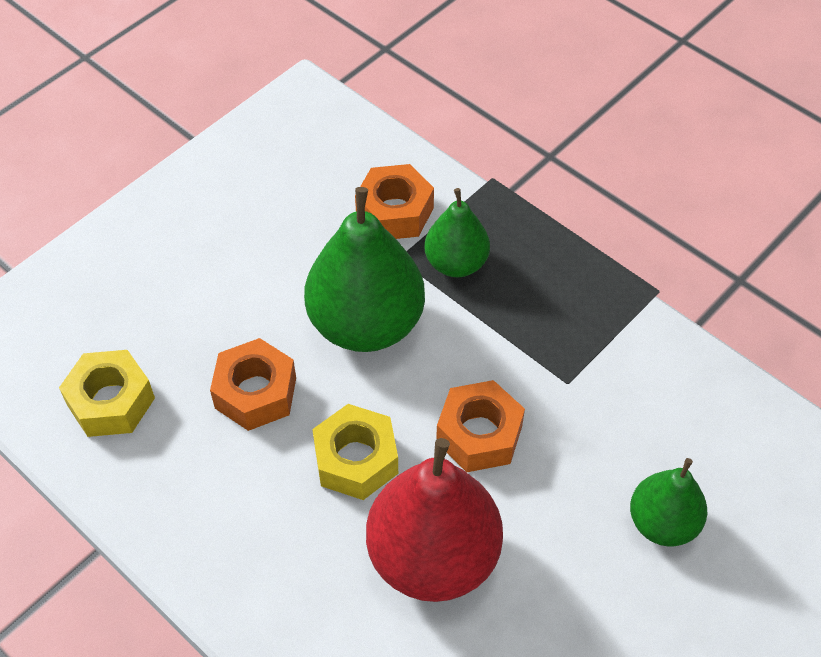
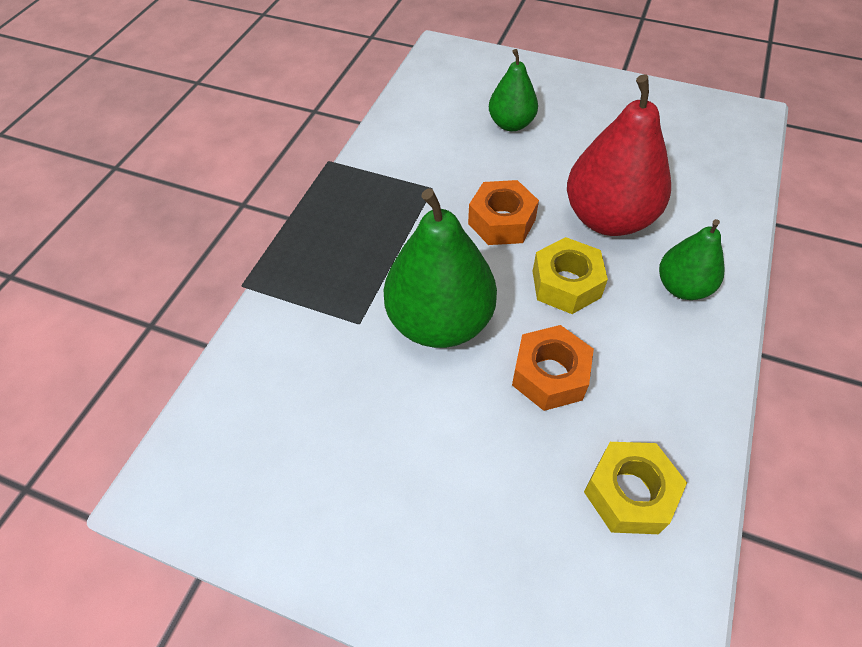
camera: 110 degrees left, 0 degrees up
orange nut [355,164,434,239] -> none
green pear [424,188,490,277] -> green pear moved to [659,219,724,300]

